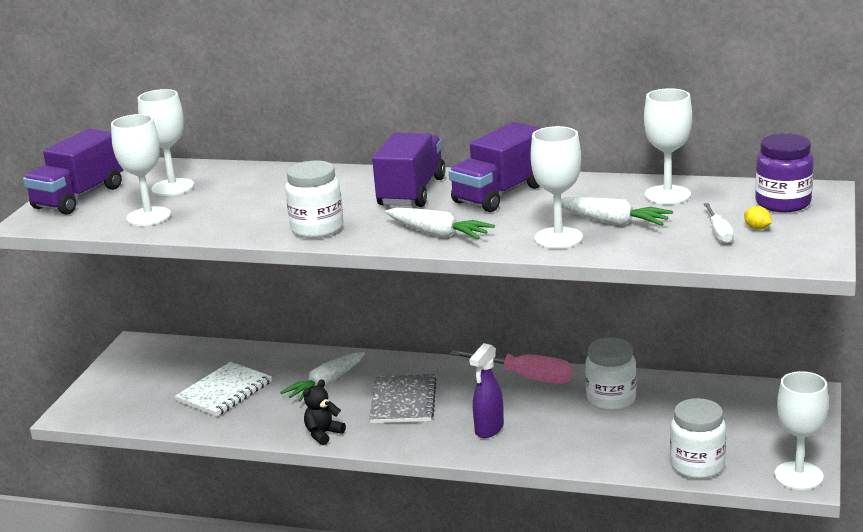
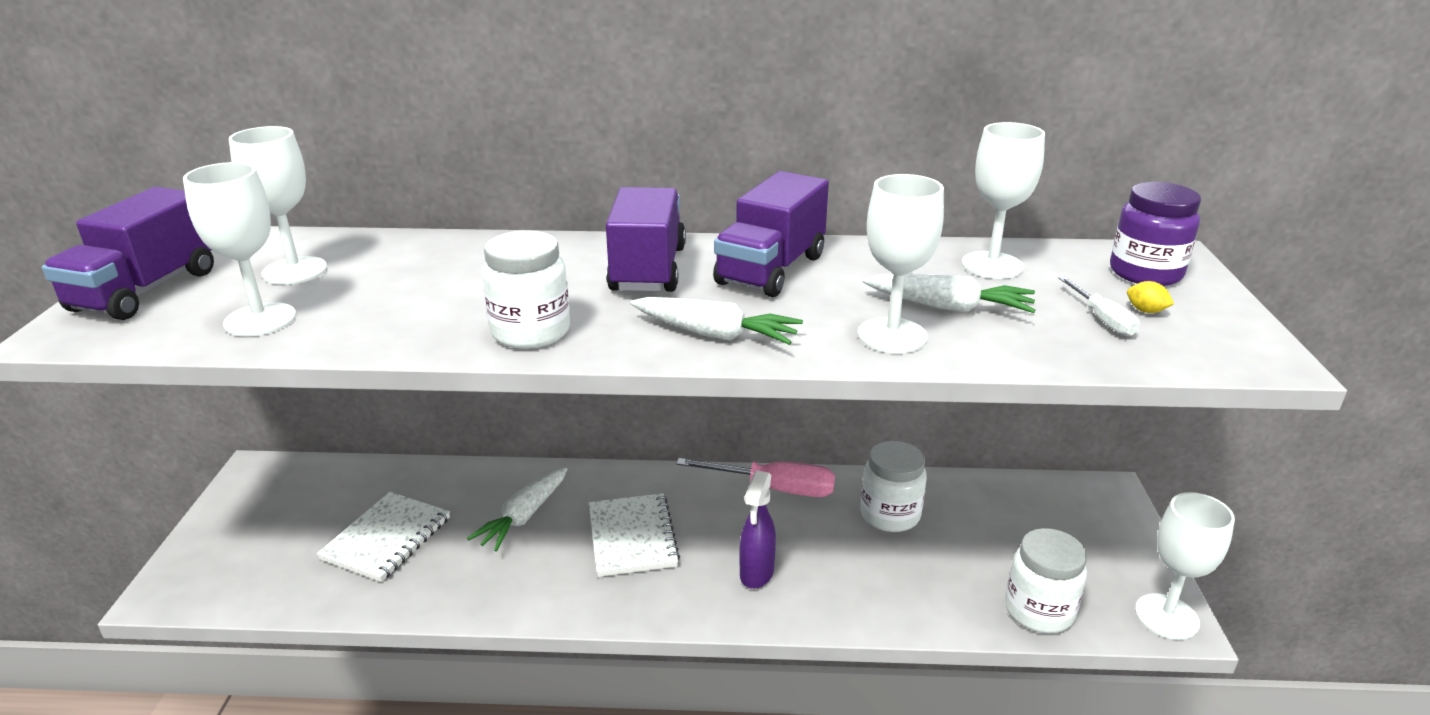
camera: 15 degrees left, 5 degrees up
black teddy bear [303,379,346,445] -> none
grey notebook [369,374,437,423] -> white notebook [589,493,680,577]

